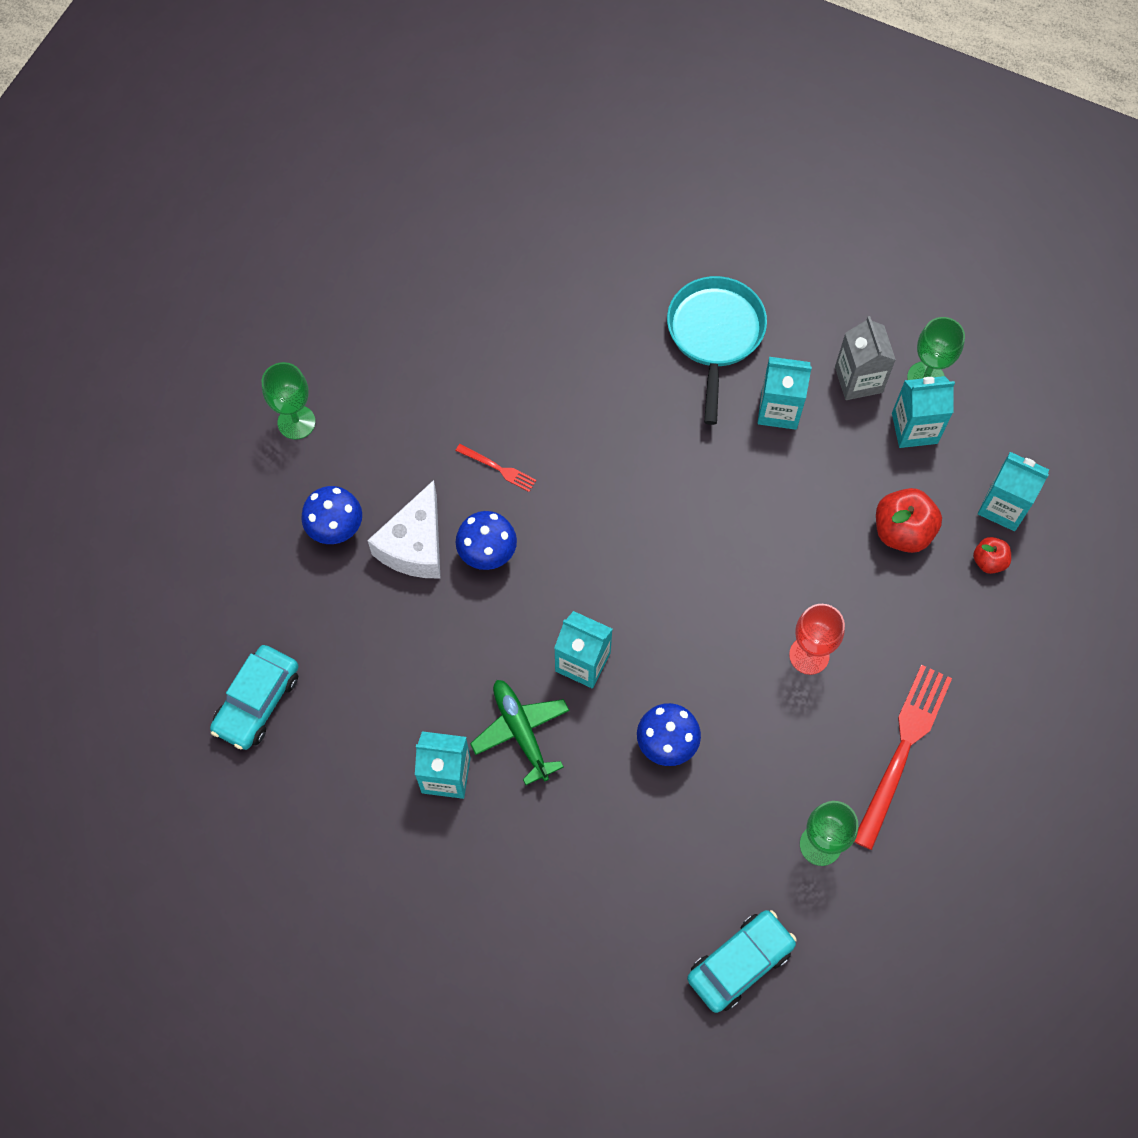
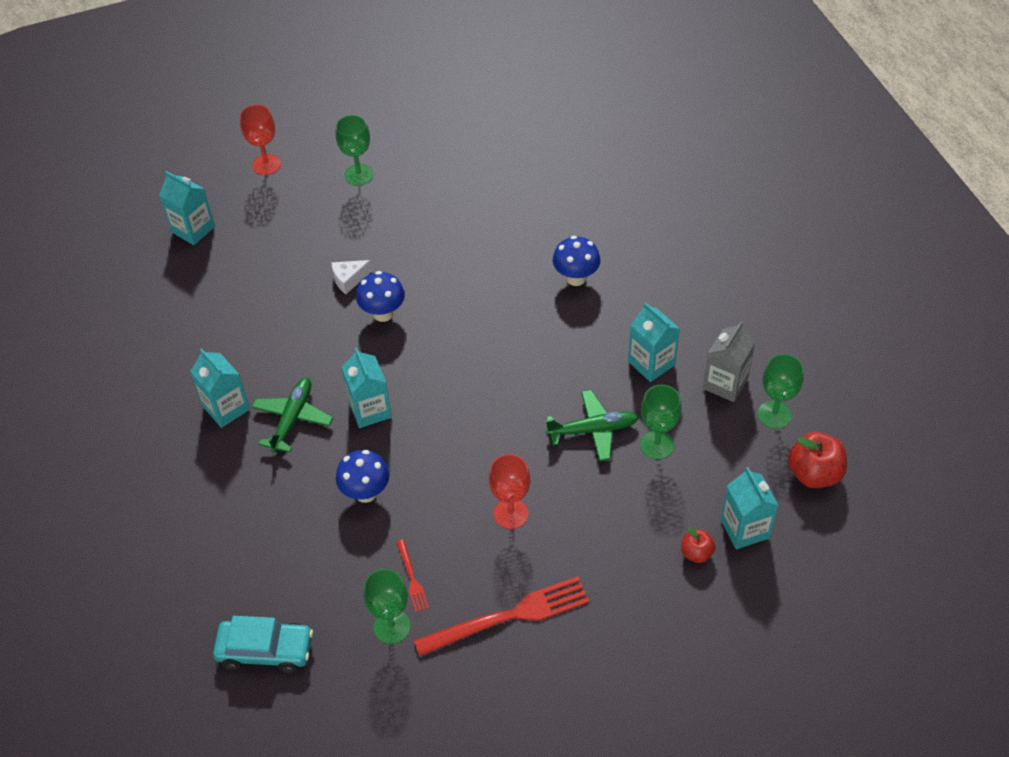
camera: 45 degrees right, 15 degrees down
turquoise car [210,645,299,750] -> none
blue mushroom [301,486,362,544] -> blue mushroom moved to [552,236,601,286]
white cheese [368,480,440,578] -> white cheese [331,260,372,294], size x0.55
red fork [455,444,537,492] -> red fork moved to [397,539,429,612]
turquoise pan [667,276,767,425] -> none
red apple [876,488,942,553] -> red apple moved to [788,432,847,488]
turquoise carton [892,376,955,448] -> turquoise carton moved to [159,171,215,245]
none -> red goblet [240,104,281,175]
none -> green plane [546,390,639,461]
none -> green goblet [640,385,682,460]

